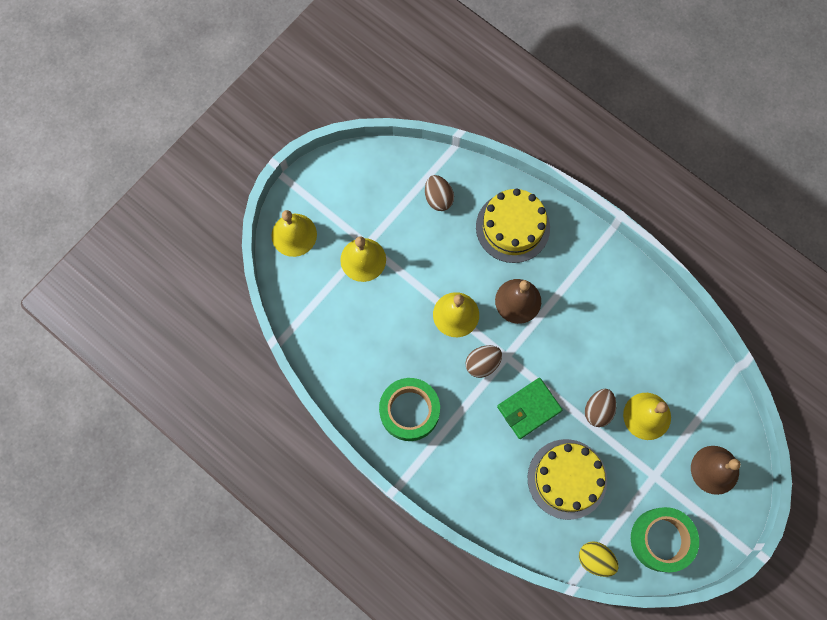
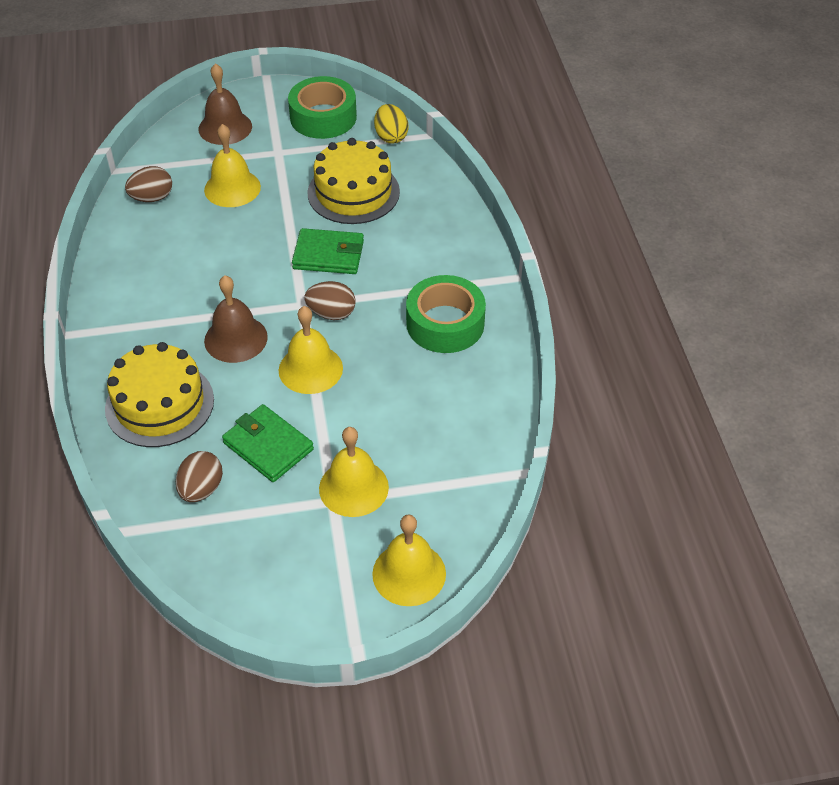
camera: 140 degrees left, 25 degrees down
brown egg [585,389,616,427] -> brown egg moved to [125,166,172,202]
none -> green wallet [222,404,314,482]

